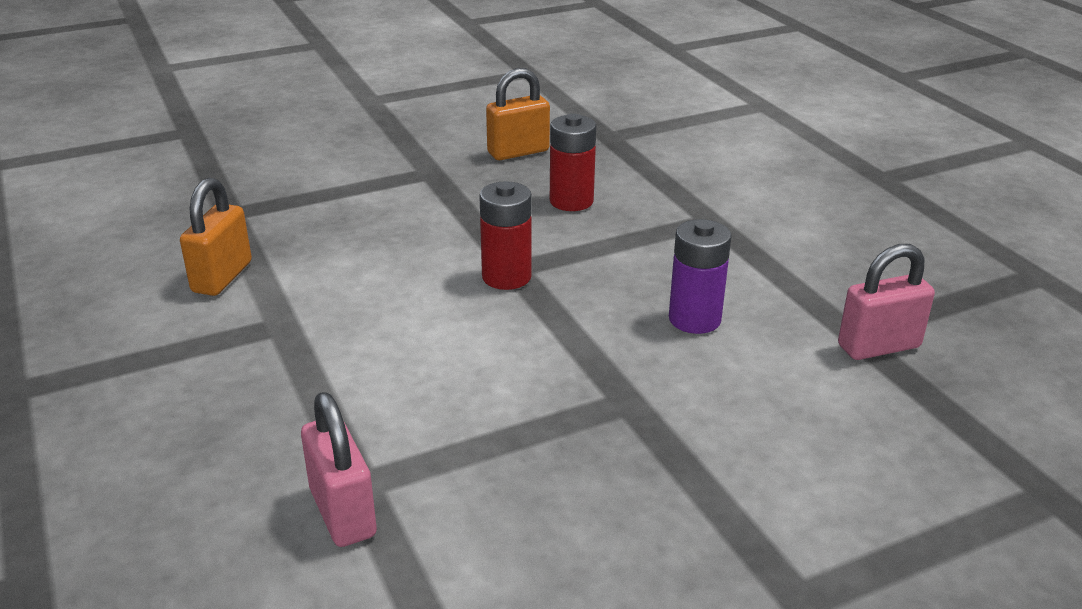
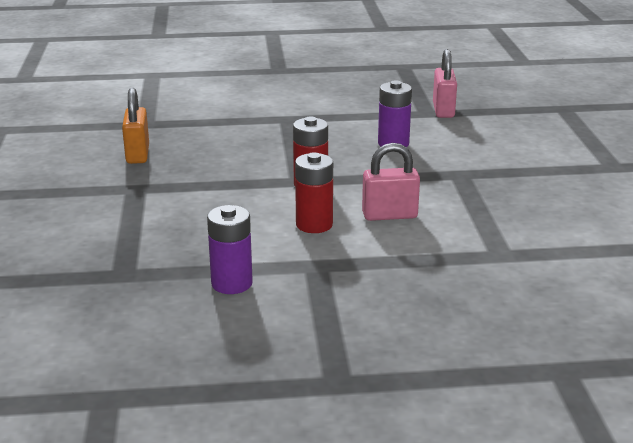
camera: 70 degrees left, 5 degrees down
orange padlock [180,178,252,296] -> purple battery [207,205,253,294]
pink padlock [301,392,377,547] -> pink padlock moved to [362,143,420,221]
red battery [550,113,596,211] -> red battery moved to [295,152,333,233]

